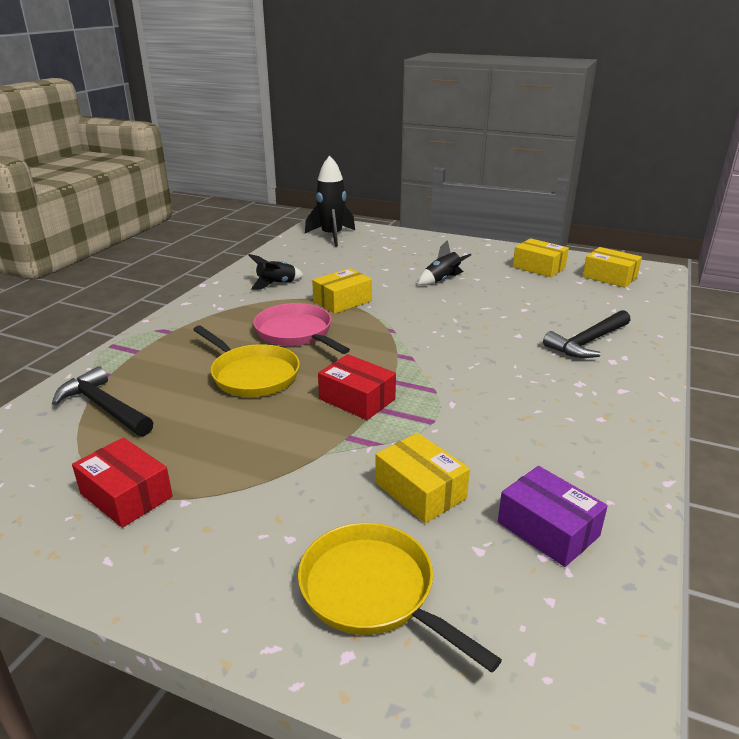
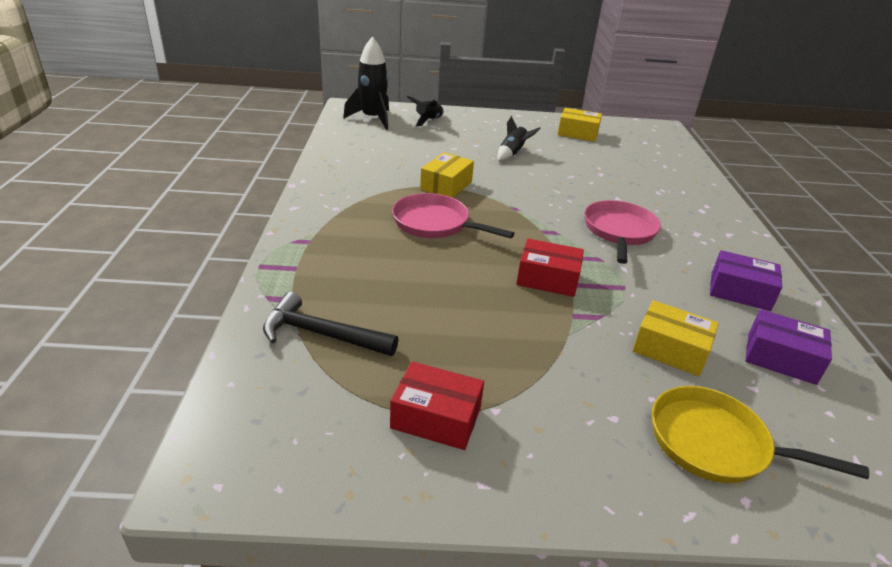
camera: 25 degrees left, 5 degrees up
yellow pan [193,325,300,397] -> none
black rocket [248,254,304,290] -> black rocket moved to [407,96,444,126]
black hammer [543,310,630,358] -> none
yellow box [583,247,642,288] -> none
none -> pink pan [584,200,661,264]
none -> purple box [710,250,782,311]

